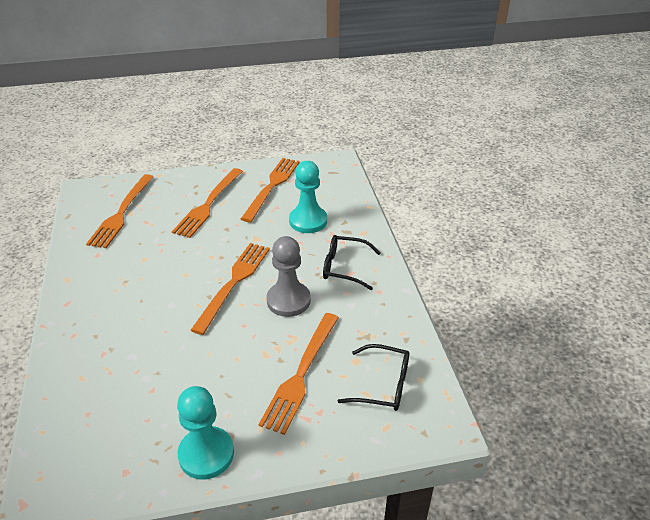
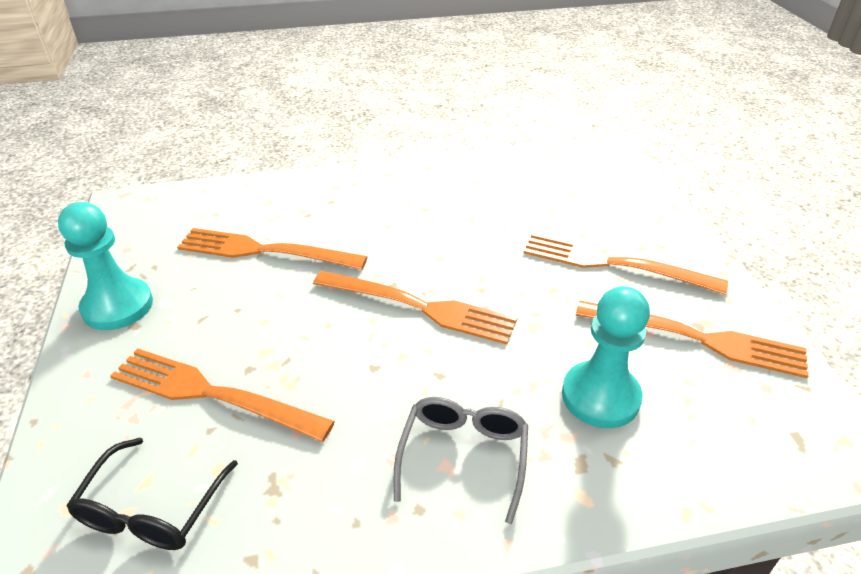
camera: 90 degrees right, 0 degrees up
orange fork [86,174,154,248] -> orange fork moved to [177,228,368,270]
grey pawn [267,236,311,317] -> none
black glasses [323,235,381,290] -> grey glasses [394,397,528,524]

